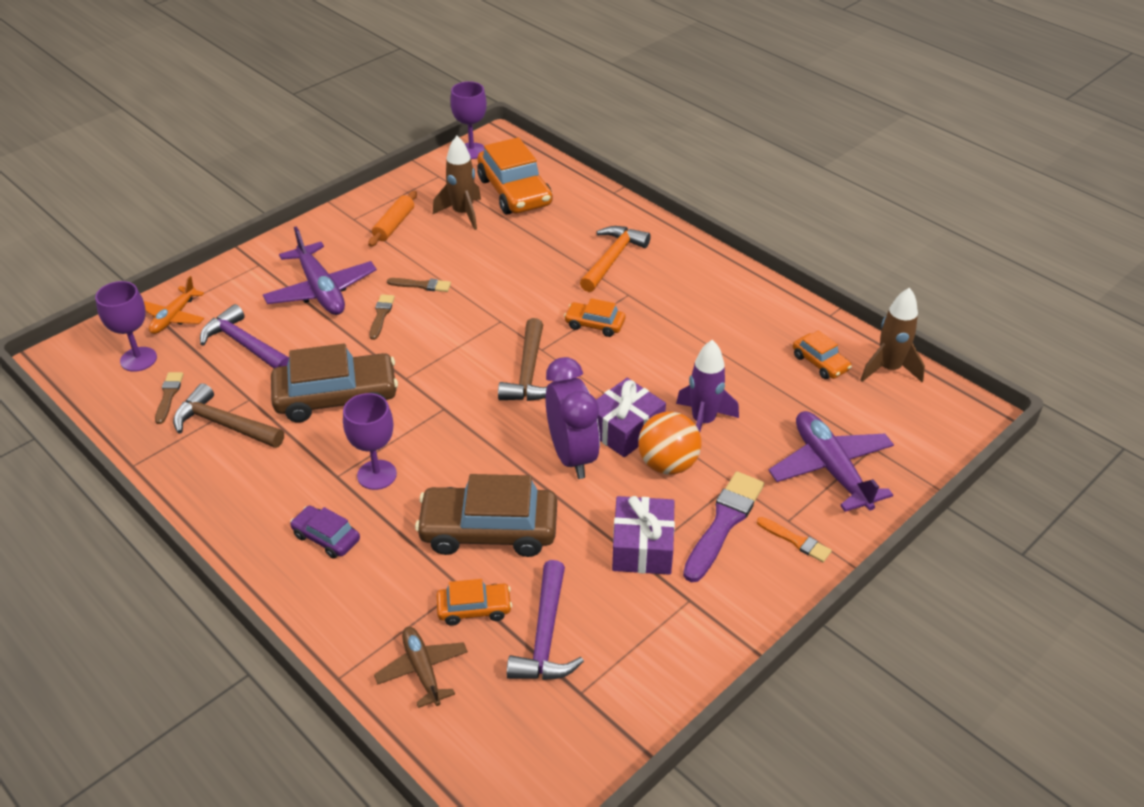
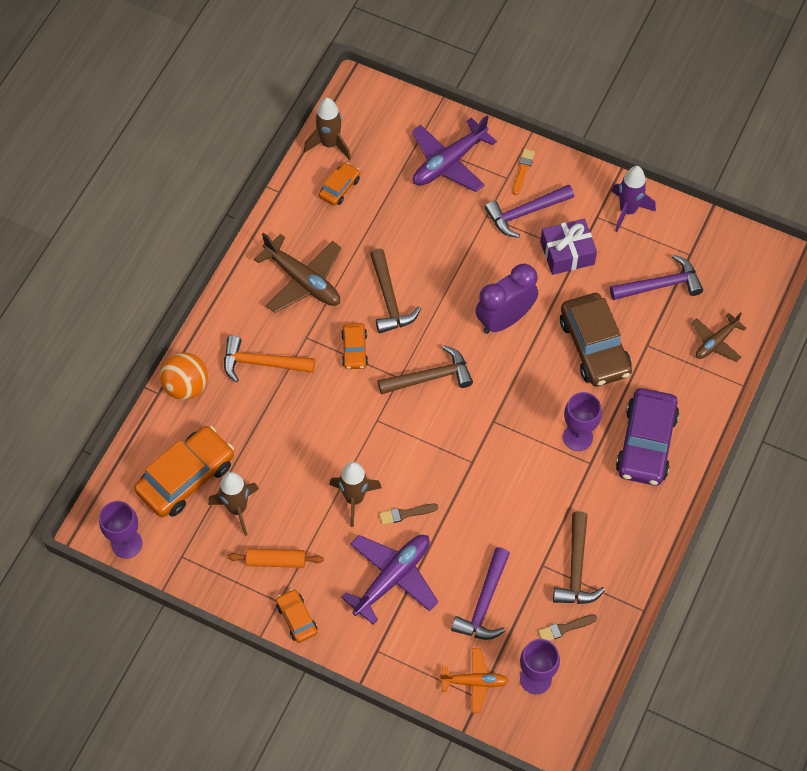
camera: 110 degrees left, 20 degrees up
brown car [271,344,398,422] -> none
purple car [290,506,360,559] -> purple car [616,388,679,486], size x1.96
brown brush [387,278,451,292] -> brown rocket [329,462,382,527]
orange car [436,579,512,626] -> orange car moved to [276,589,318,643]
purple gift [596,378,666,457] -> none
orange ball [638,412,701,475] -> orange ball moved to [160,352,208,400]
purple rocket [676,340,739,432] -> purple rocket moved to [611,166,656,232]
purple brush [683,472,764,582] -> purple hammer [485,185,574,238]
none -> brown plane [254,233,342,313]
none -> brown hammer [370,249,421,333]

